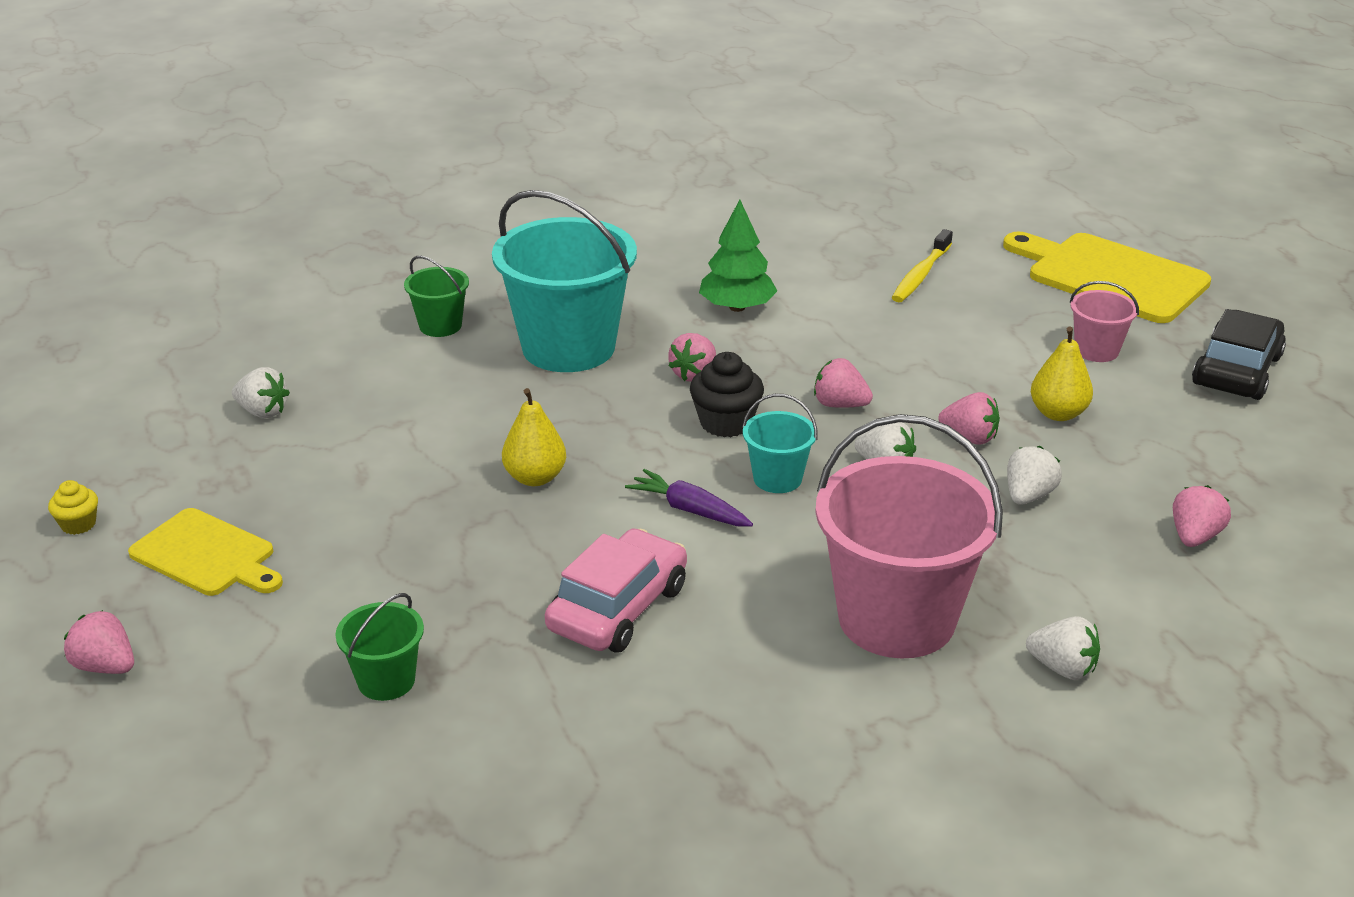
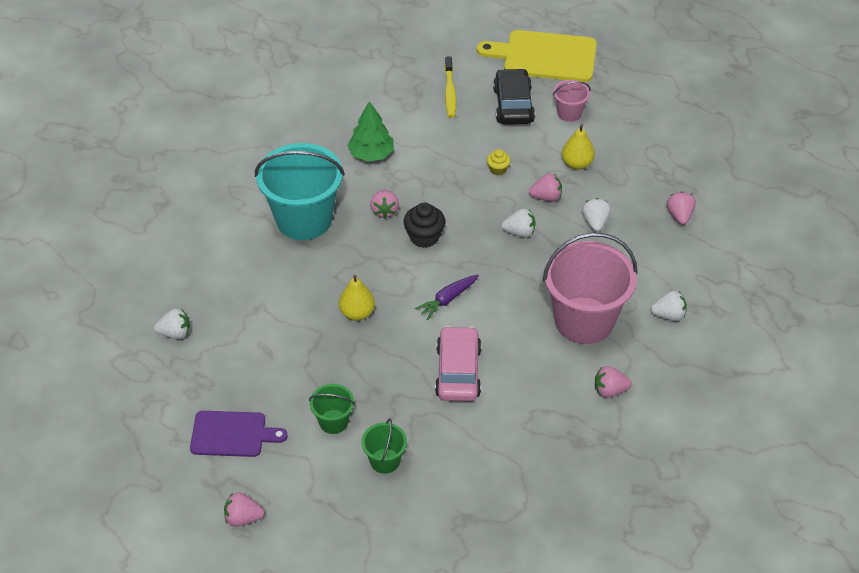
camera: 30 degrees left, 15 degrees up
yellow cupcake [48,480,98,535] -> yellow cupcake moved to [487,149,510,175]
yellow cutting board [128,508,283,596] -> purple cutting board [190,411,288,457]
green bucket [404,256,469,337] -> green bucket moved to [309,384,355,434]
purple carrot [625,469,753,526] -> purple carrot turned 45 degrees counterclockwise [415,275,479,320]
turquoise bucket [742,394,818,493] -> none
pink strawberry [814,358,873,408] -> pink strawberry moved to [595,366,632,398]
black car [1192,309,1286,400] -> black car moved to [493,68,535,125]

